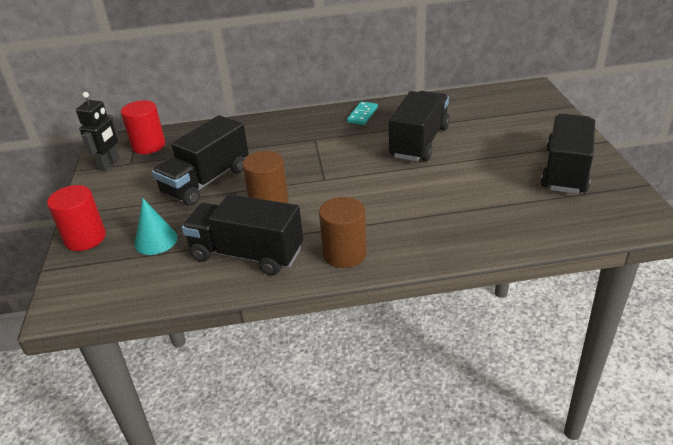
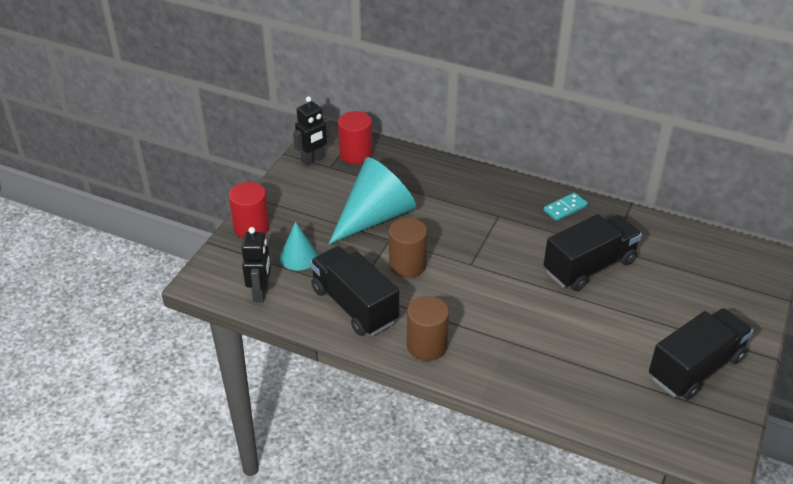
camera: 30 degrees right, 5 degrees up
black truck [152,115,249,206] -> turquoise cone [329,157,416,244]
none -> black robot [241,227,271,302]

